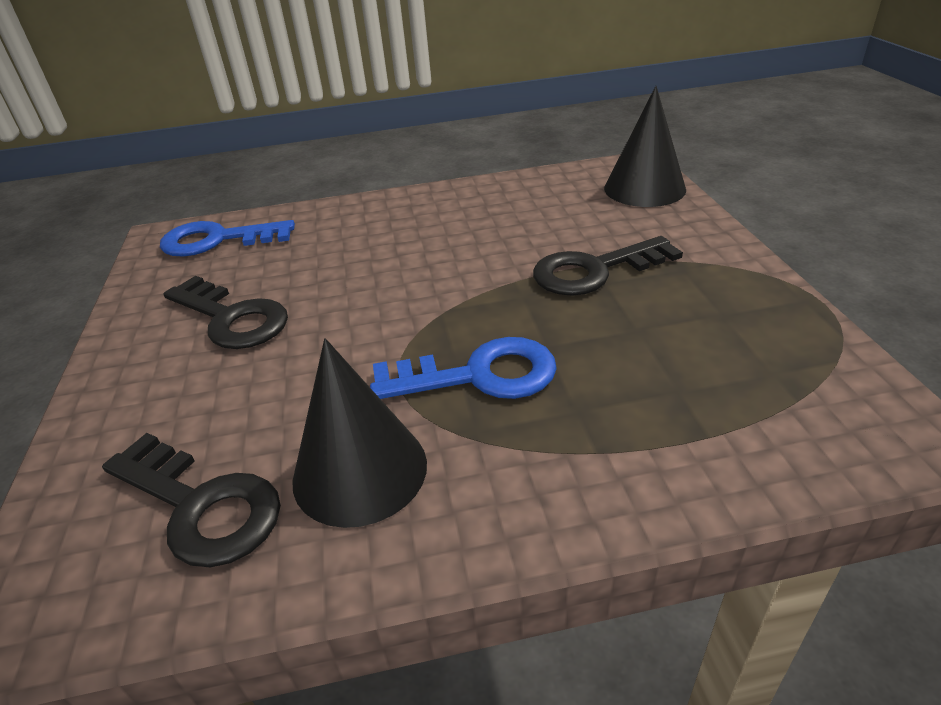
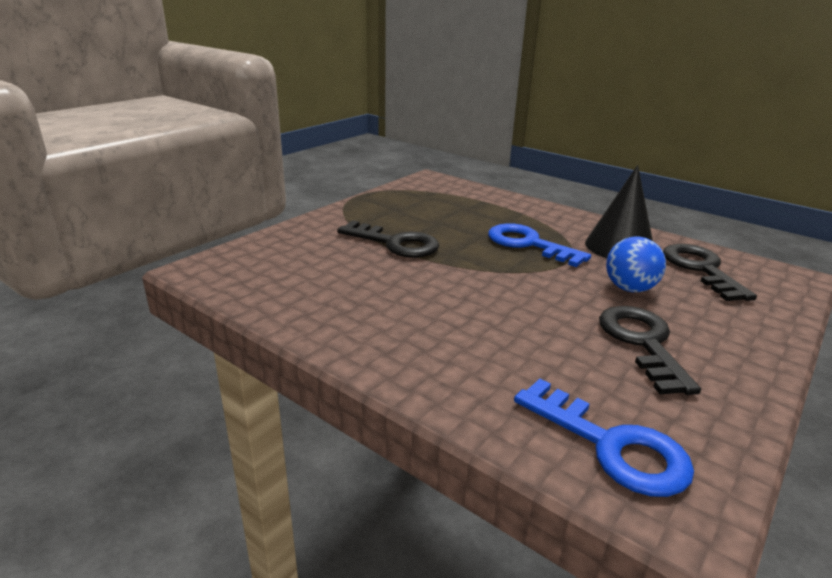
camera: 135 degrees left, 10 degrees down
black cone [604,86,686,207] -> none
none -> blue ball [606,237,666,292]

